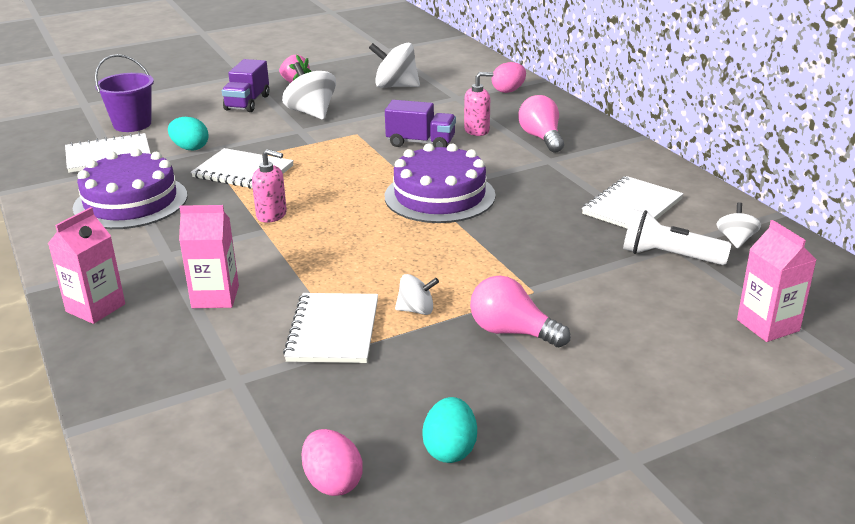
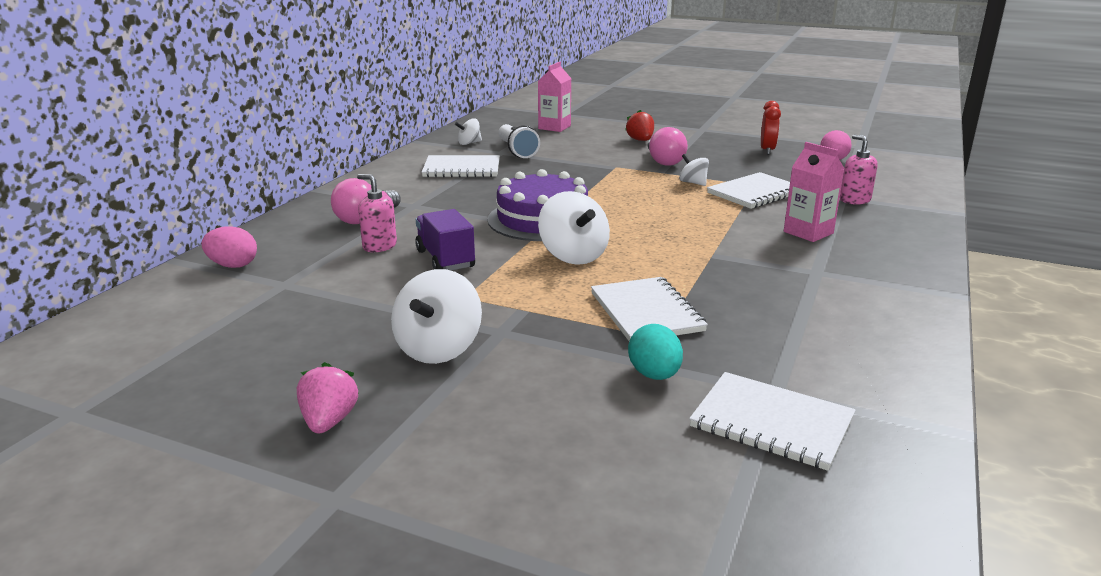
camera: 130 degrees left, 5 degrees down
pink carton [48,207,125,324] -> none
purple cake [73,148,187,229] -> none
purple bucket [95,54,154,132] -> none
purple truck [222,59,269,112] -> none
pink soap dispenser [252,149,287,223] -> pink soap dispenser moved to [840,134,878,205]
white spinning top [369,43,420,88] -> white spinning top moved to [538,191,610,265]
turquoise egg [422,397,477,463] -> red clock [761,101,781,155]
none -> red strawberry [625,110,654,141]

